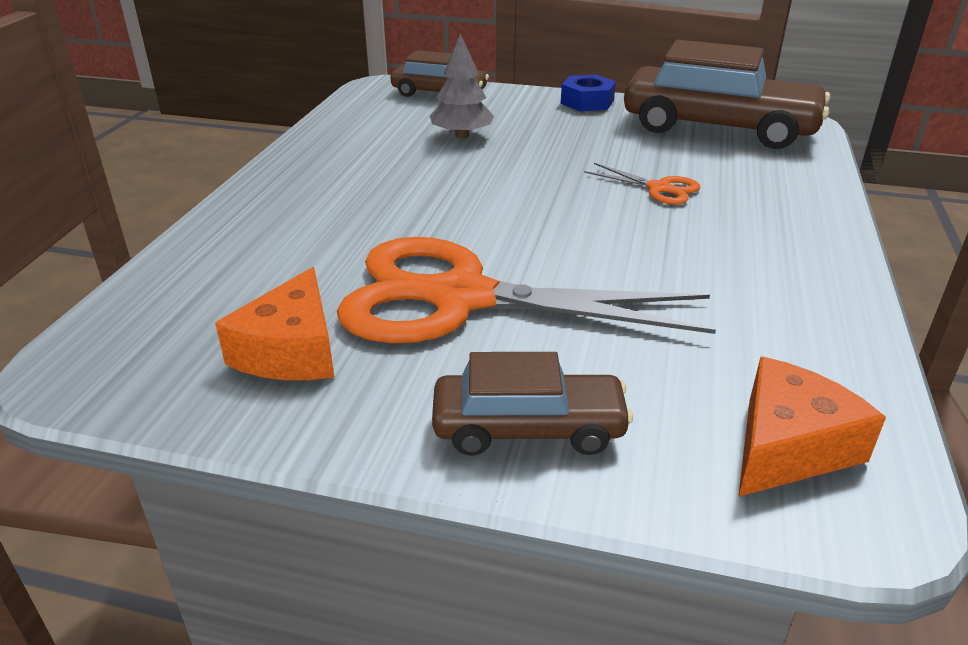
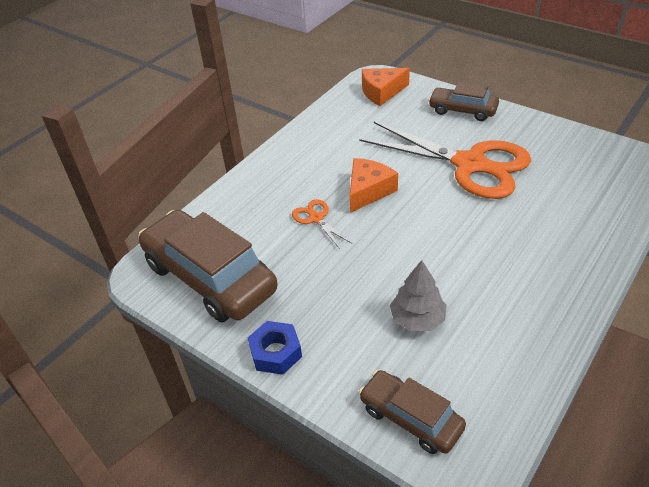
camera: 155 degrees left, 10 degrees up
orange cheese [215,267,334,380] -> orange cheese moved to [349,158,398,213]

